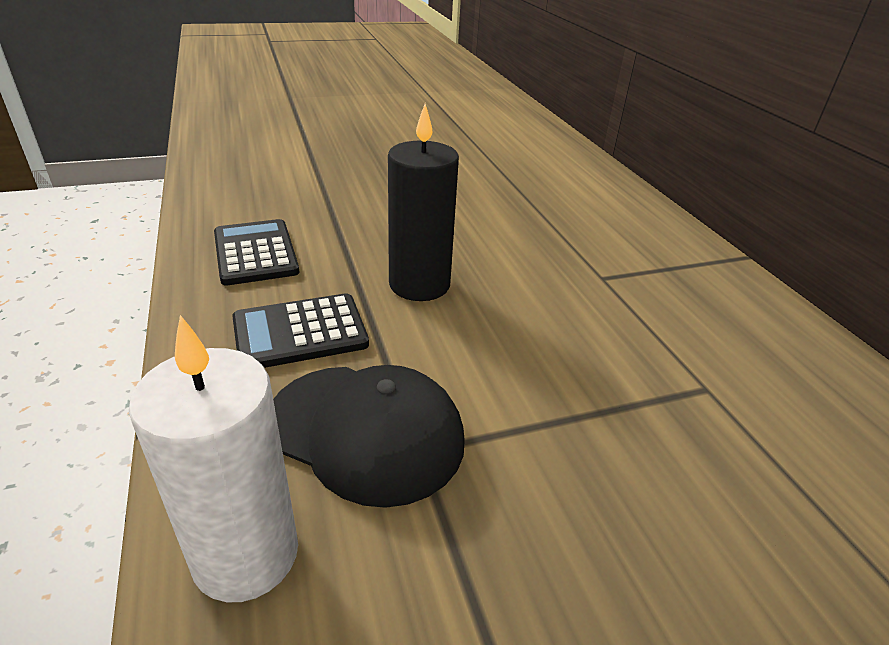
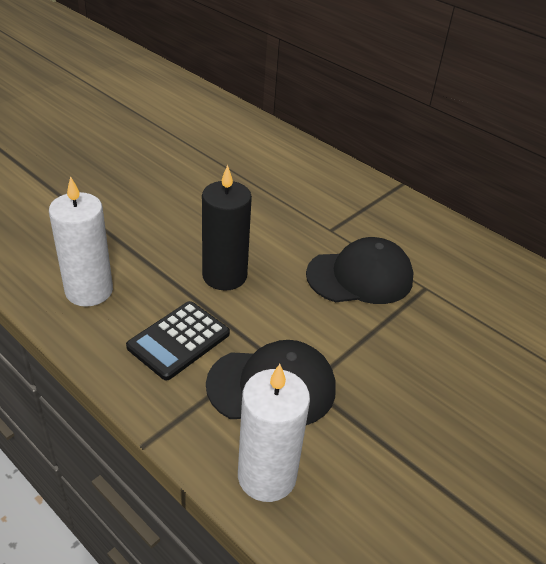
camera: 30 degrees left, 5 degrees up
black calculator [214,219,299,286] -> white candle [49,176,113,307]
none -> black cap [306,237,414,304]

